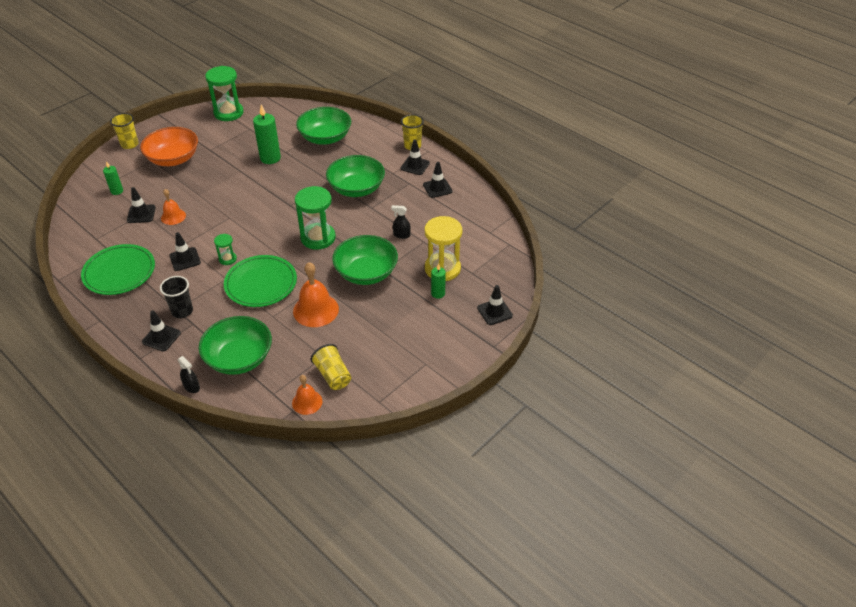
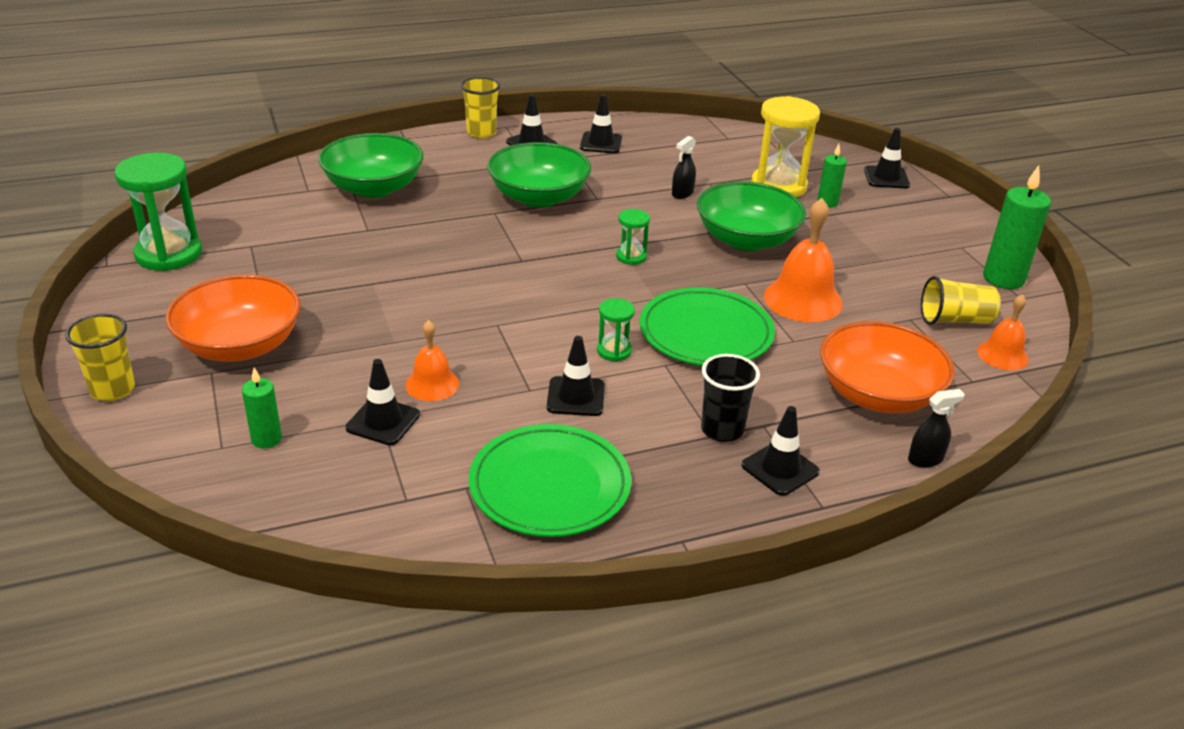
camera: 65 degrees left, 10 degrees down
green bowl [199,316,272,375] -> orange bowl [820,321,955,413]
green candle [253,104,281,164] -> green candle moved to [983,165,1051,289]
green hourglass [295,186,336,250] -> green hourglass [616,209,650,265], size x0.49

